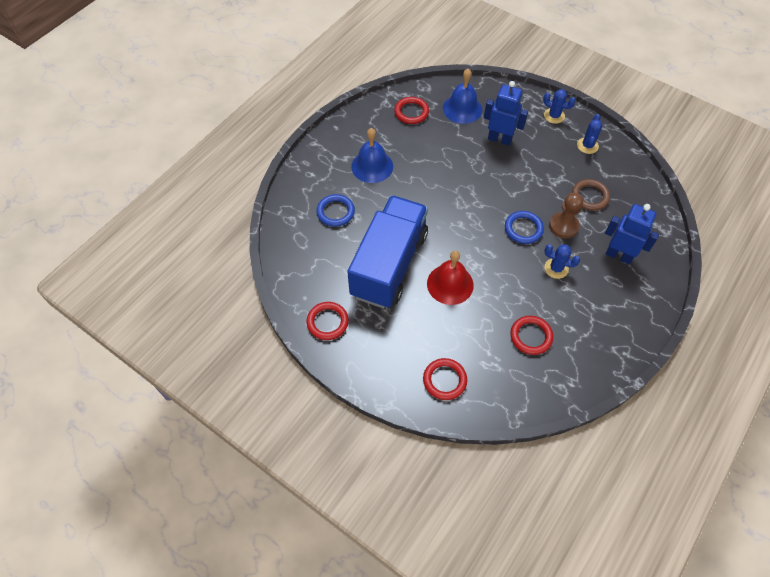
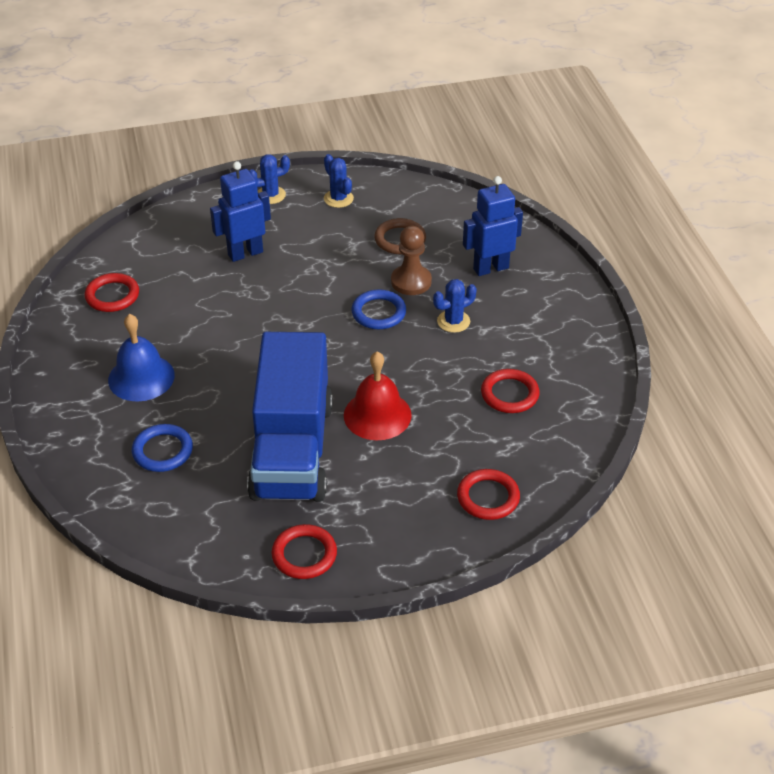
camera: 50 degrees left, 15 degrees down
blue truck [347,195,428,308] -> blue truck turned 150 degrees counterclockwise [247,332,333,502]
blue bell [443,69,482,124] -> none

